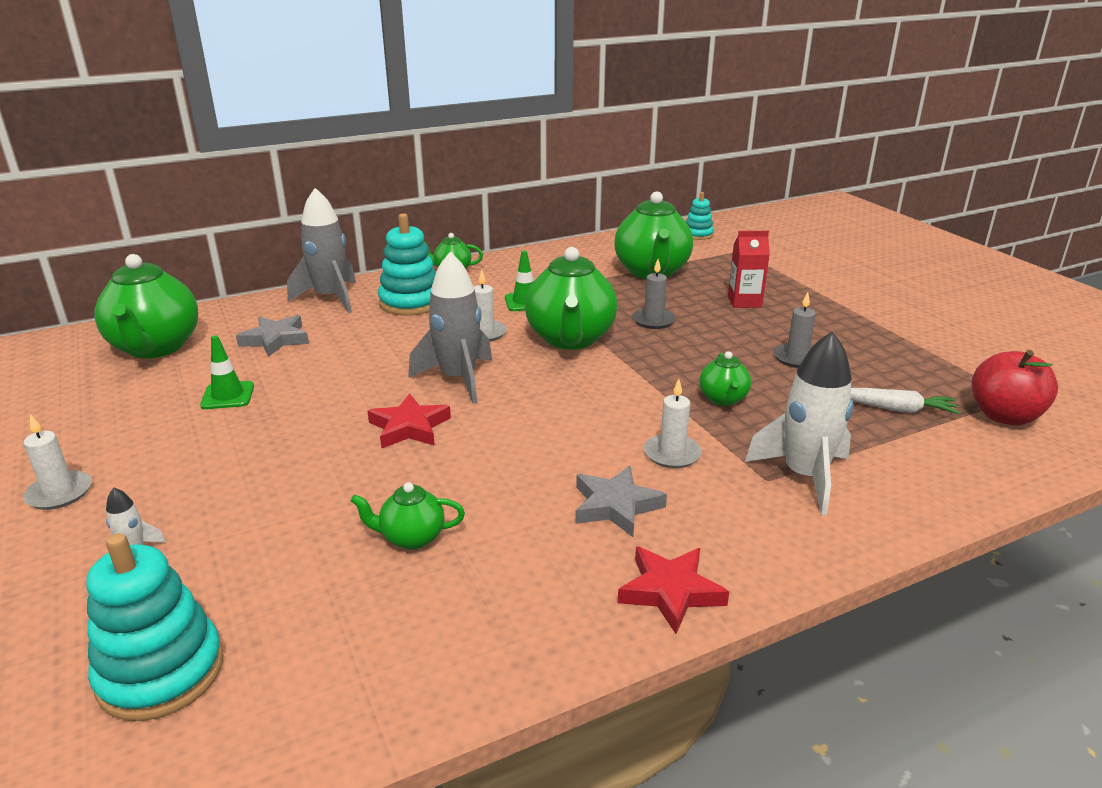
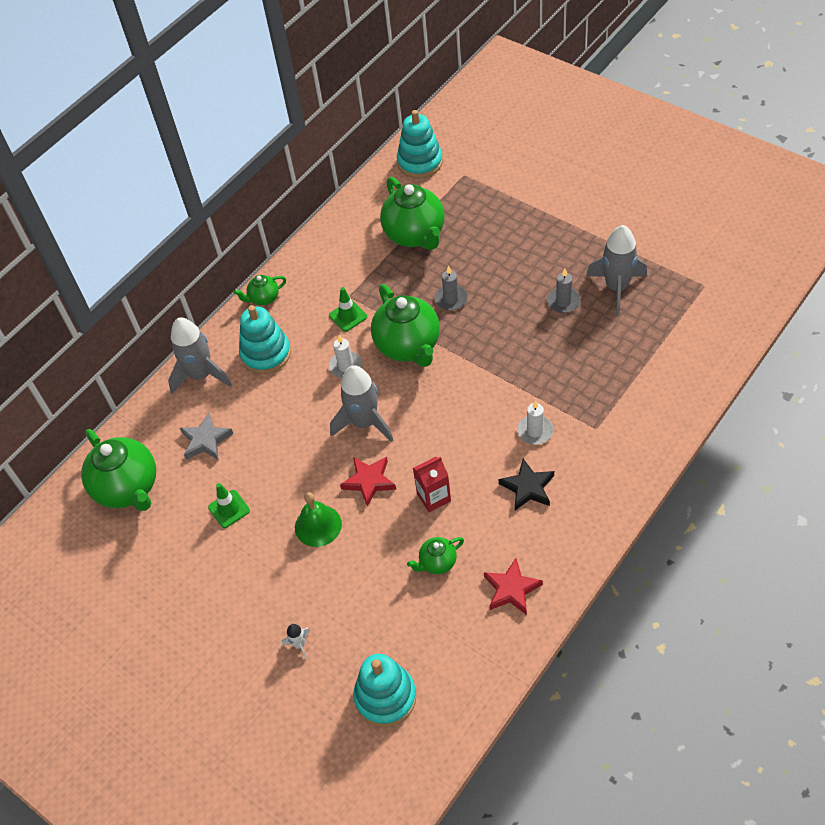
camera: 20 degrees left, 25 degrees up
white candle [23,414,91,510] -> none
grey star [575,466,667,537] -> black star [499,459,554,511]
red star [618,546,729,634] -> red star moved to [484,558,543,615]
turquoise stacking toy [686,192,714,240] -> turquoise stacking toy [397,110,443,178], size x1.75
green teapot [700,351,751,406] -> none
red carton [728,231,770,308] -> red carton moved to [413,456,451,512]
white rocket [745,331,854,515] -> none
white carrot [851,388,960,414] -> none
red apple [972,350,1058,425] -> none
none -> green bell [295,492,342,547]
none -> grey rocket [586,225,647,315]

